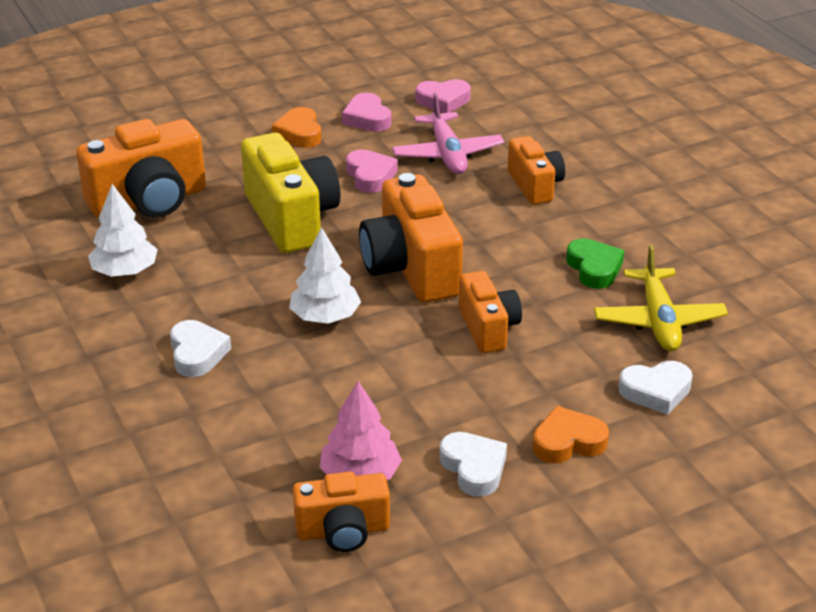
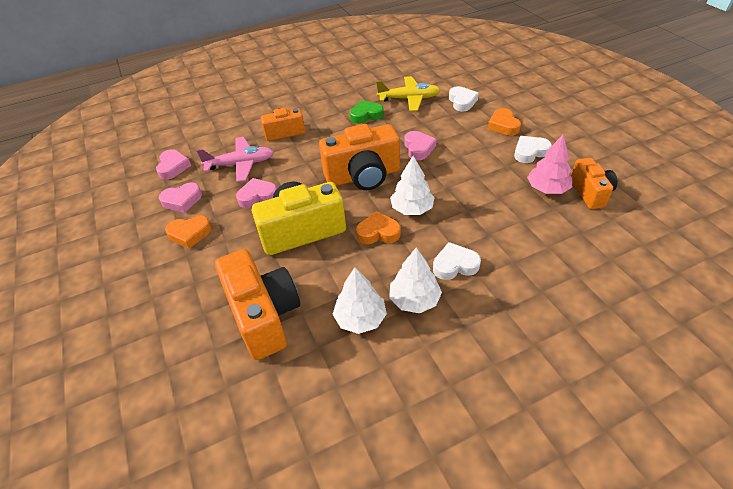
camera: 85 degrees left, 10 degrees up
orange camera [459,271,522,353] -> pink heart [405,131,437,160]
none -> orange heart [356,211,401,244]
none -> white tree [389,247,442,313]

